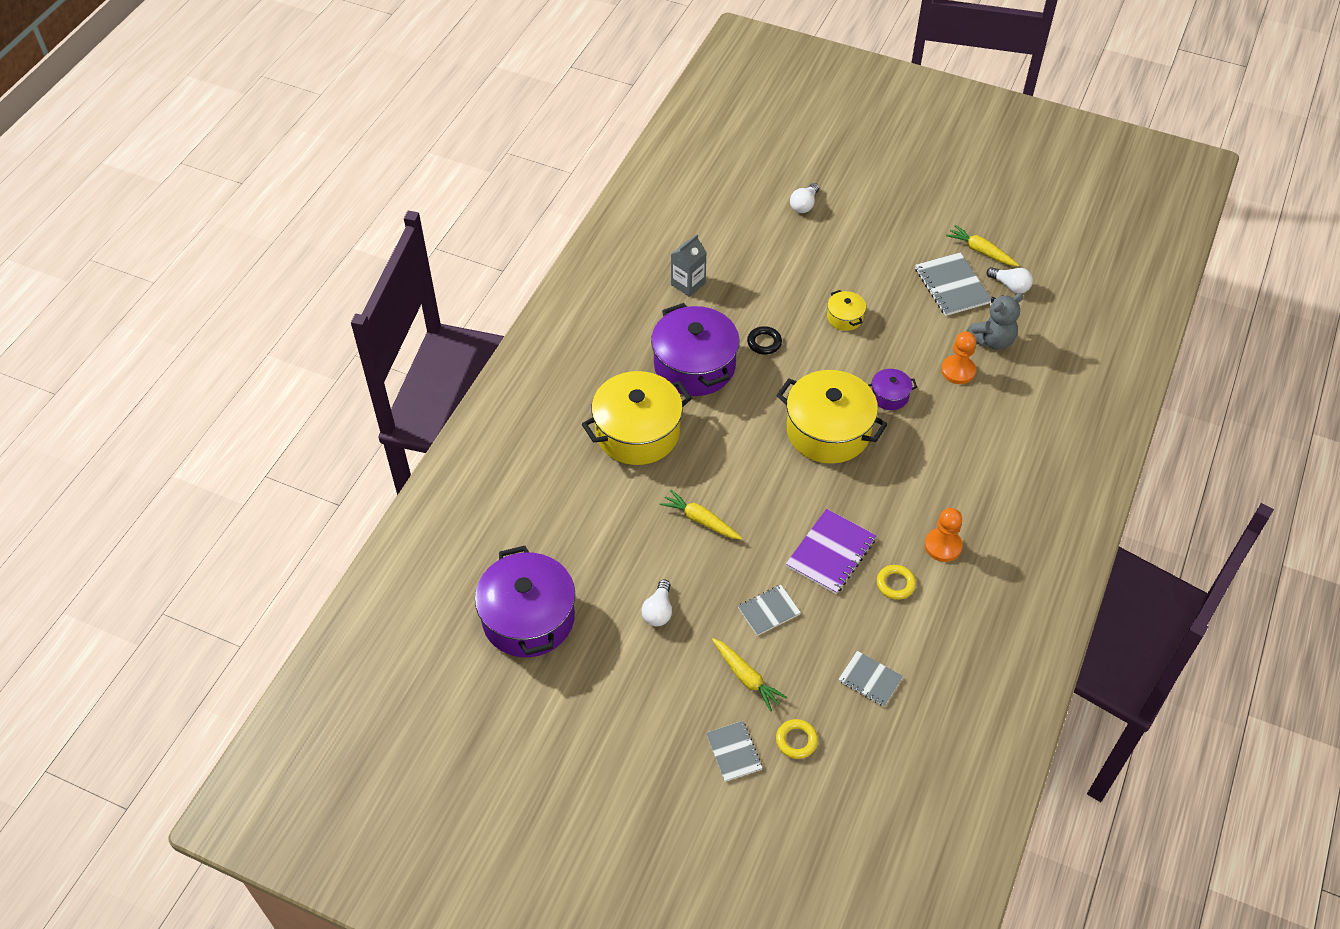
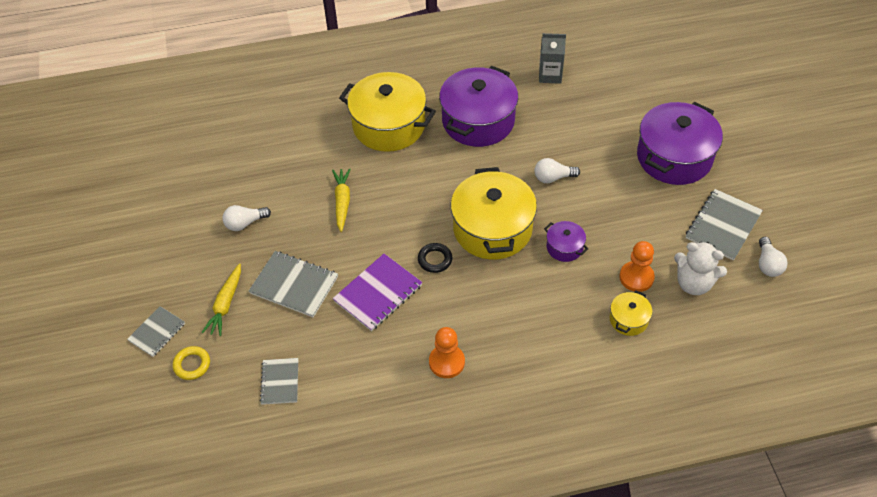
camera: 55 degrees right, 0 degrees up
purple pot [475,546,575,657] -> purple pot moved to [637,102,723,185]
grey notebook [738,585,801,636] -> grey notebook [249,251,338,317], size x1.60
black ring [747,326,782,355] -> black ring moved to [418,243,452,273]
purple notebook [786,509,876,594] -> purple notebook turned 45 degrees counterclockwise [333,254,423,331]
white light bulb [790,183,819,213] -> white light bulb moved to [534,158,580,183]
yellow pot [827,290,866,331] -> yellow pot moved to [610,290,652,336]
yellow ring [877,565,916,600] -> none
yellow carrot [946,225,1019,266] -> none
grey teddy bear [967,293,1023,350] -> white teddy bear [674,241,727,295]

